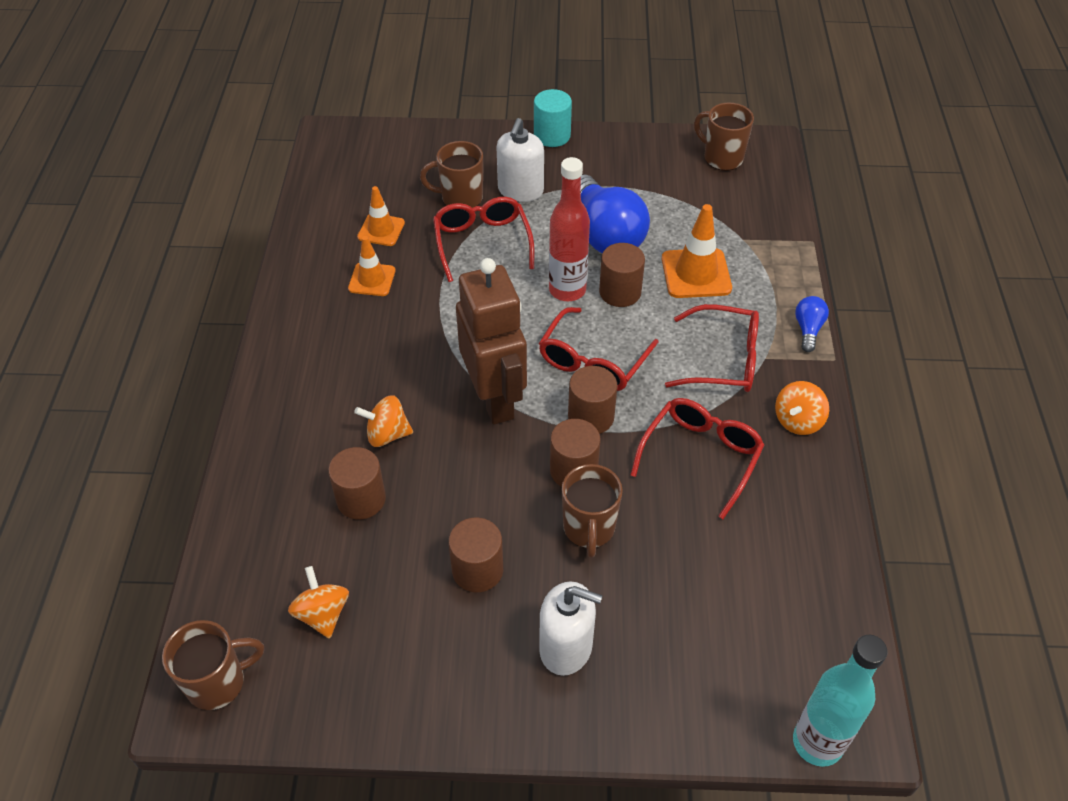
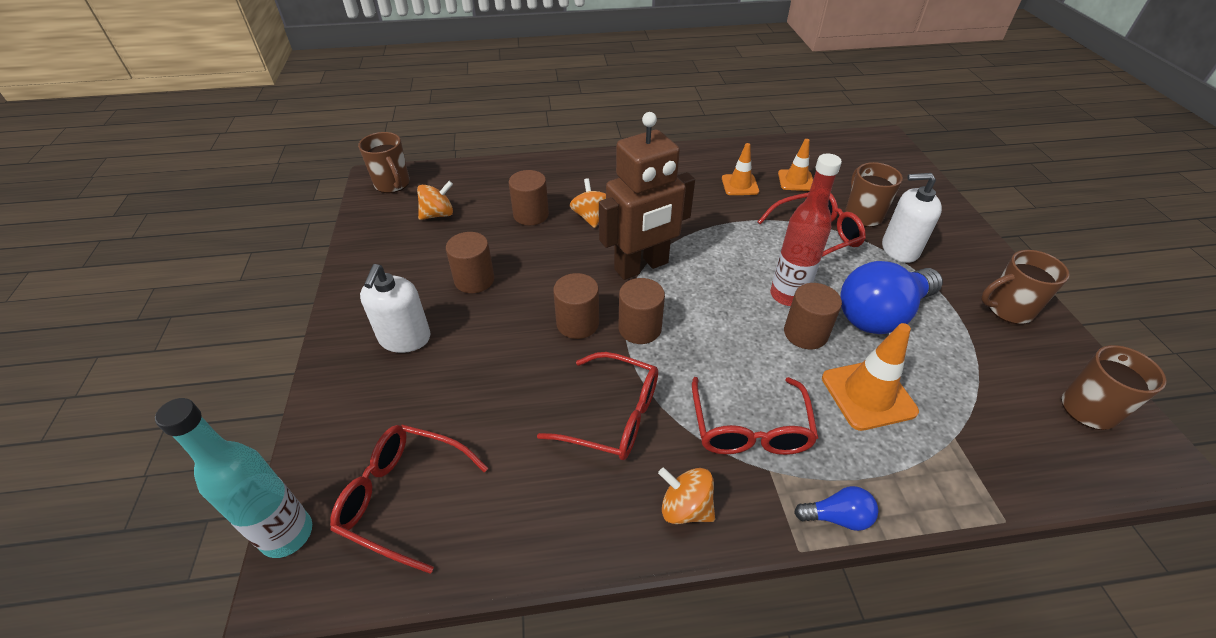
camera: 80 degrees right, 5 degrees down
turquoise cylinder [534,89,572,147] -> none
red glasses [539,307,658,391] -> red glasses moved to [330,425,488,574]
brown mug [562,464,623,558] -> brown mug moved to [981,250,1070,324]

